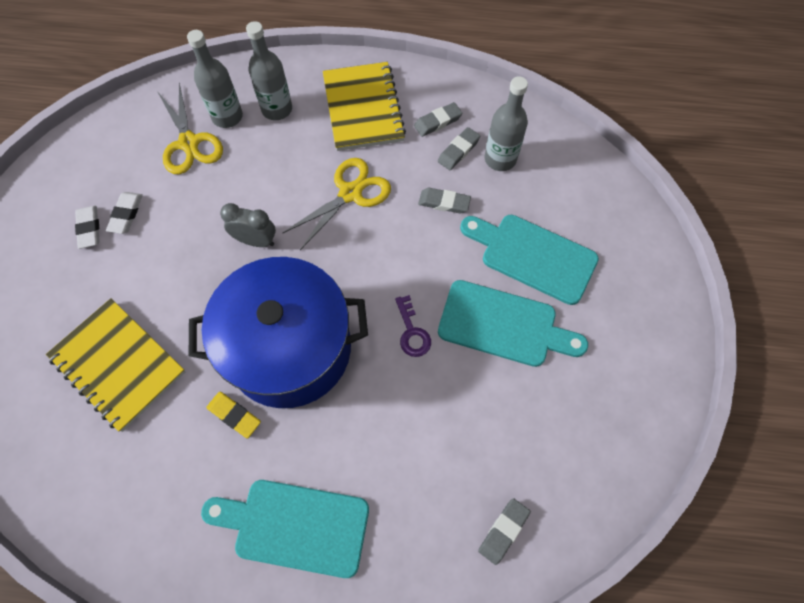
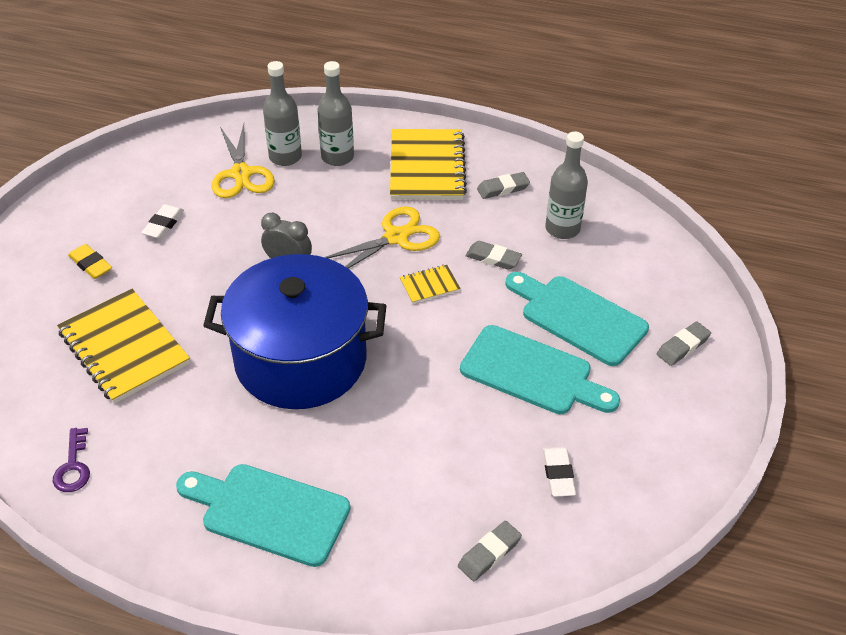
camera: 10 degrees right, 20 degrees down
white eraser [75,206,100,249] -> white eraser moved to [543,447,576,497]
yellow eraser [206,392,261,438] -> yellow eraser moved to [68,244,112,279]
purple key [395,295,431,357] -> purple key moved to [53,428,90,492]
grey eraser [438,127,480,170] -> grey eraser moved to [657,321,711,366]
none -> yellow notebook [400,265,461,304]

